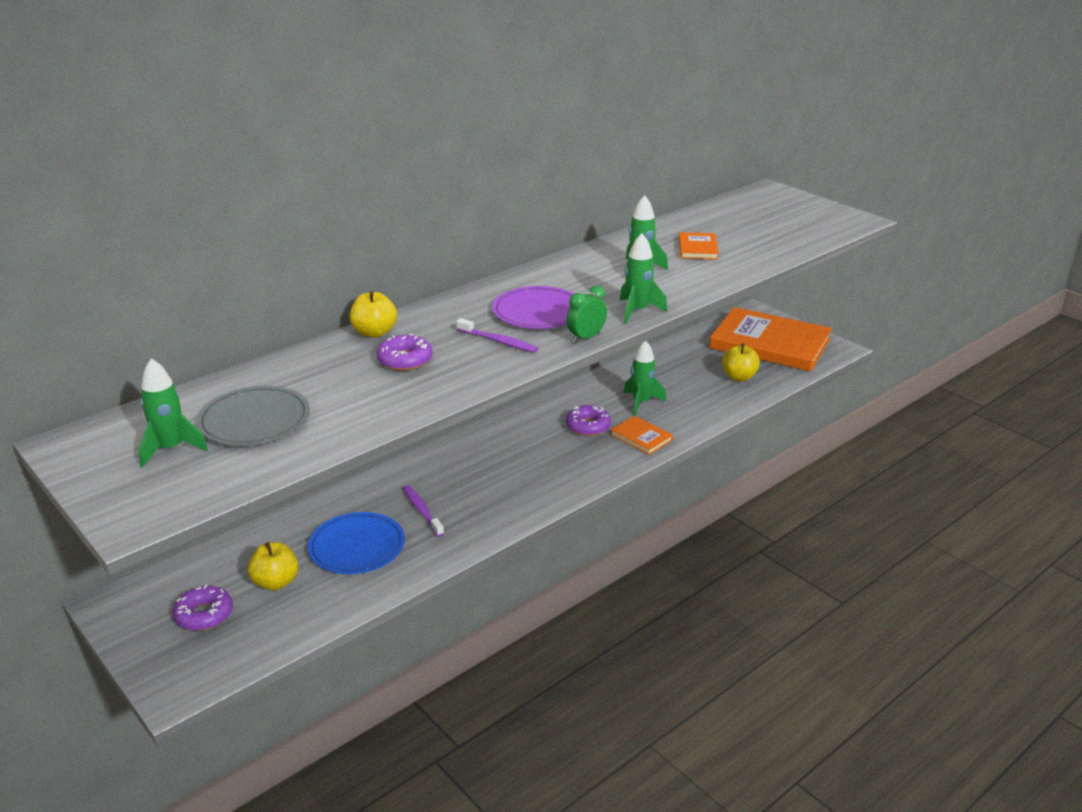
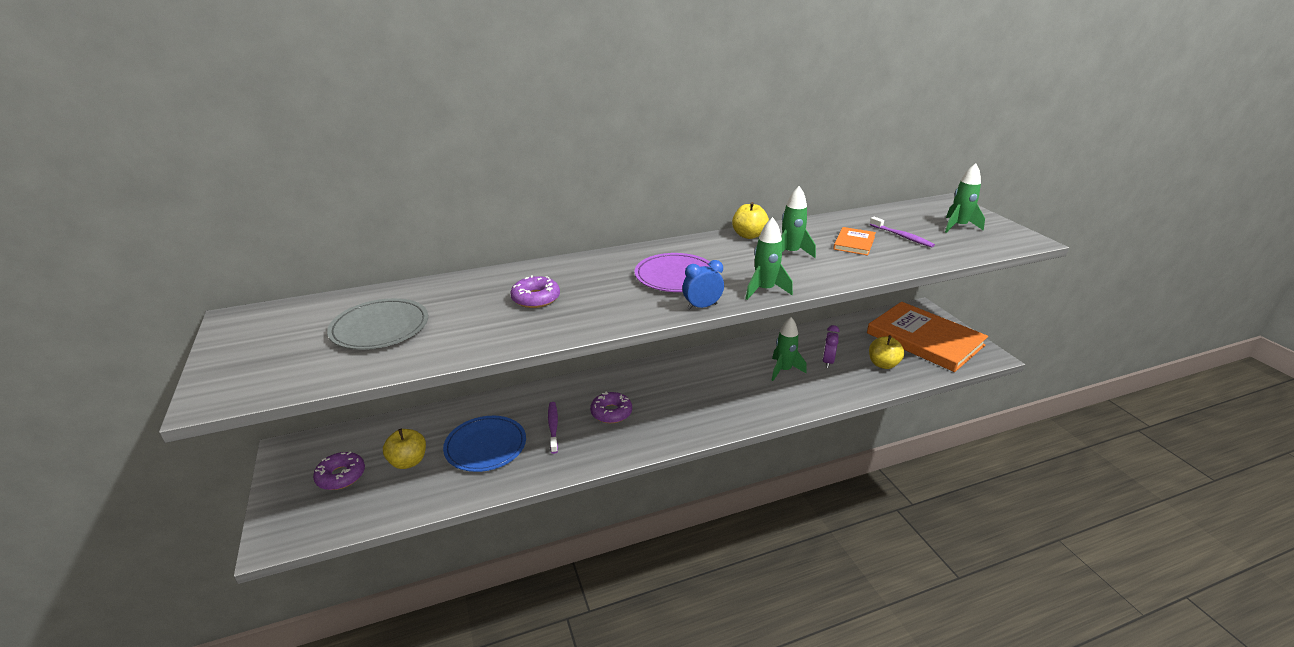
camera: 20 degrees right, 0 degrees up
green rocket [139,358,208,468] -> green rocket moved to [945,163,985,233]
yellow apple [350,291,397,338] -> yellow apple moved to [732,202,769,239]
purple toothbrush [456,318,538,353] -> purple toothbrush moved to [870,217,935,247]
green clock [566,286,607,343] -> blue clock [682,260,724,310]
purple donut [566,405,611,436] -> purple donut moved to [590,391,632,423]
orange book [610,416,673,455] -> none
none -> purple clock [822,325,840,368]

